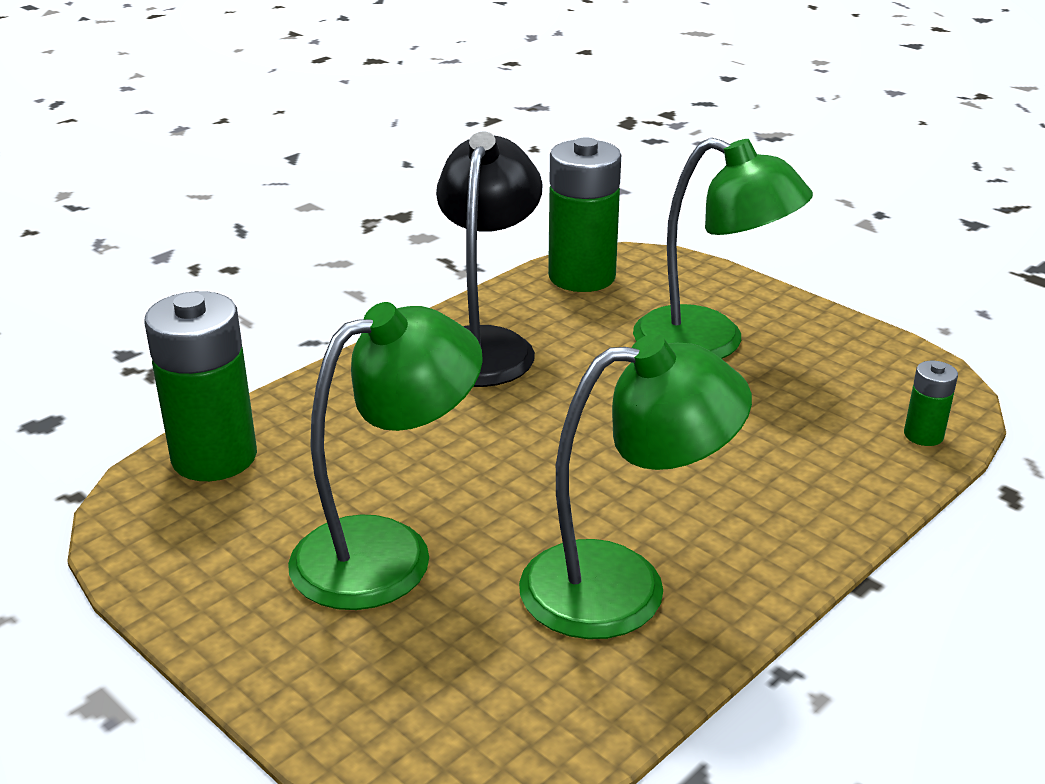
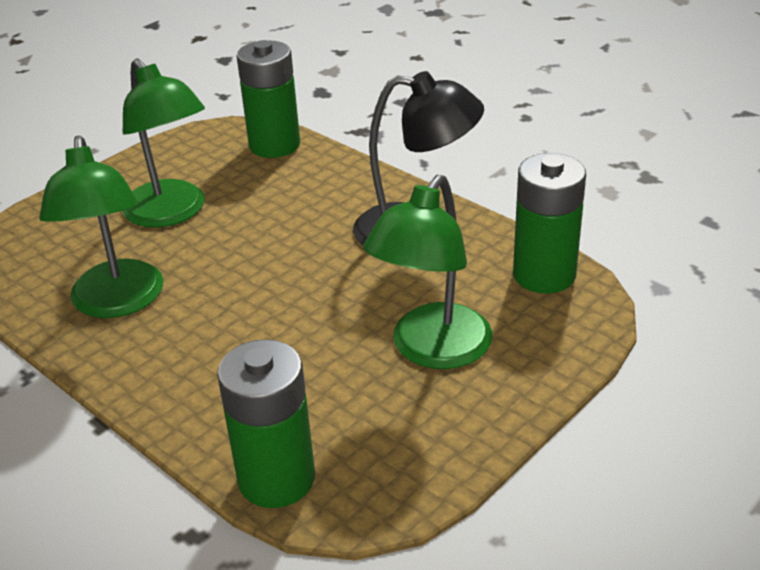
camera: 90 degrees right, 5 degrees up
green battery [904,361,958,446] -> green battery [217,339,315,508], size x2.12

